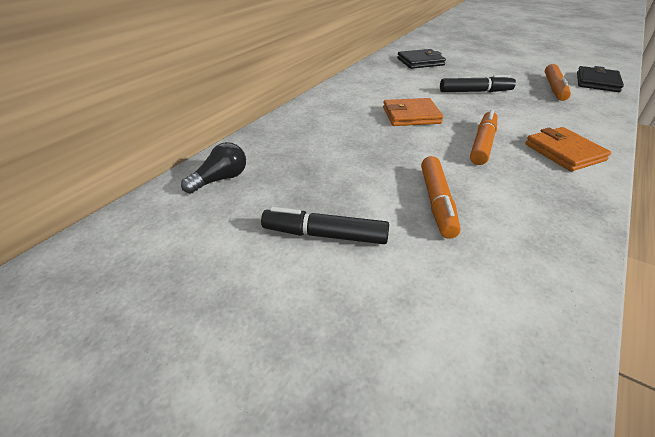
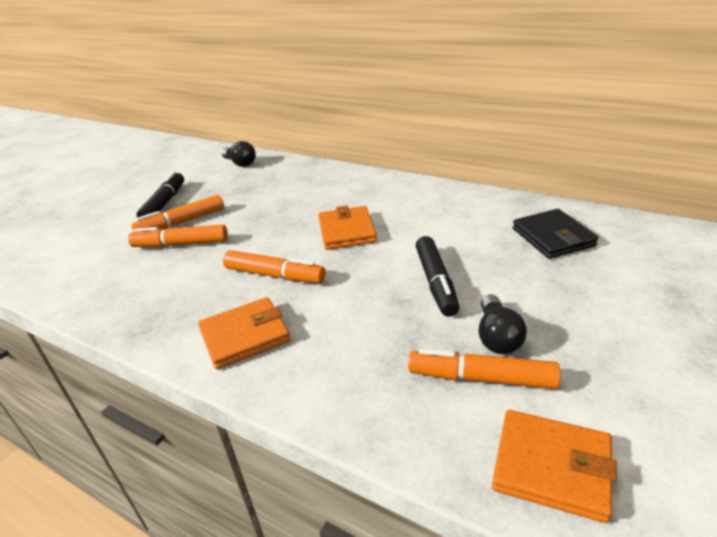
camera: 90 degrees right, 5 degrees down
black wallet [577,66,624,92] -> orange wallet [492,410,617,523]
none -> orange marker [131,195,224,232]
none -> black light bulb [479,294,527,354]

